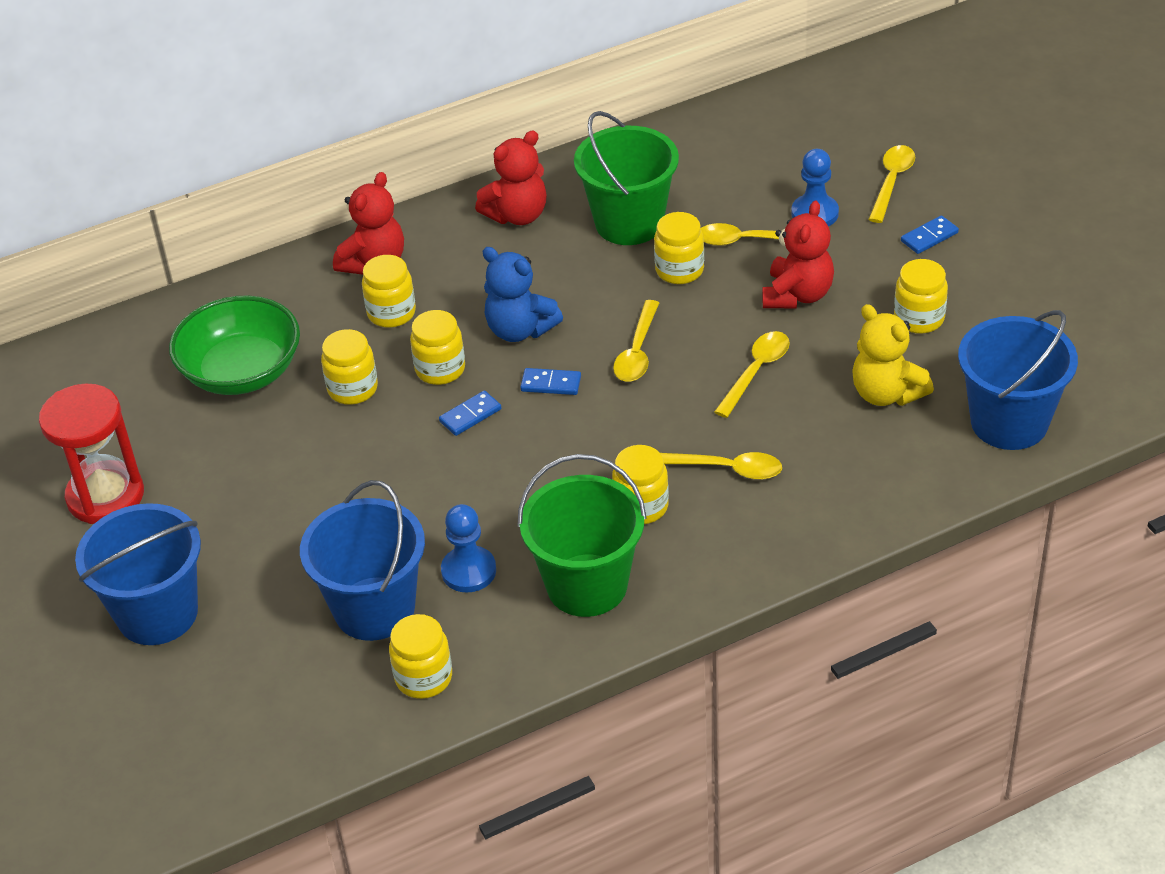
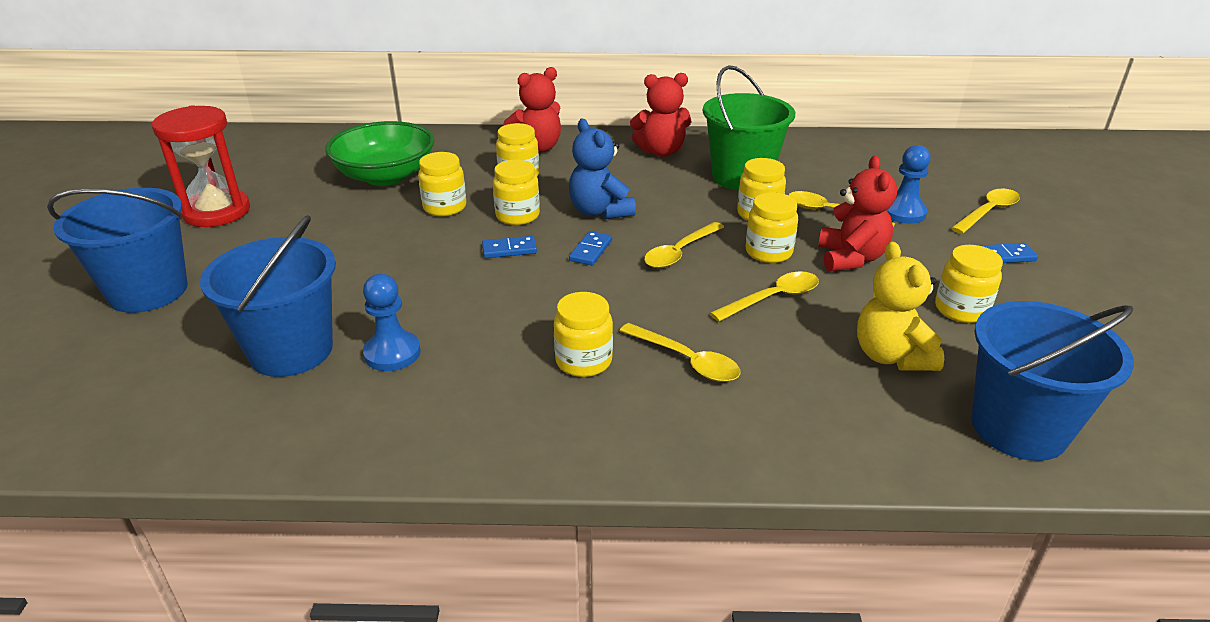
camera: 25 degrees right, 10 degrees down
yellow jar [389,614,452,699] -> yellow jar moved to [745,192,798,263]
green bucket [517,454,647,617] -> none
blue domino [520,368,581,395] -> blue domino turned 75 degrees clockwise [569,231,612,266]
red teddy bear [763,200,834,309] -> red teddy bear turned 45 degrees counterclockwise [818,156,897,272]

